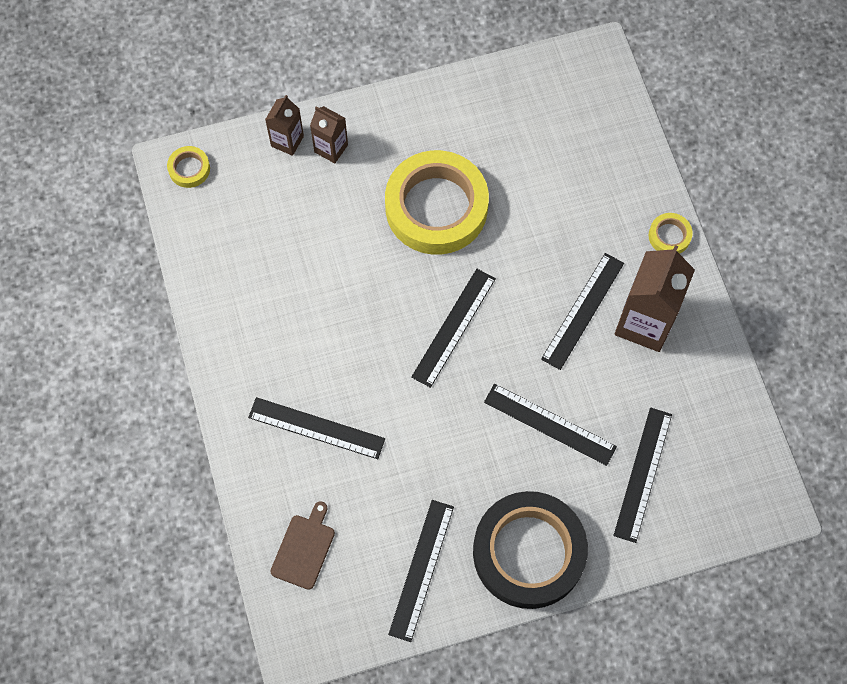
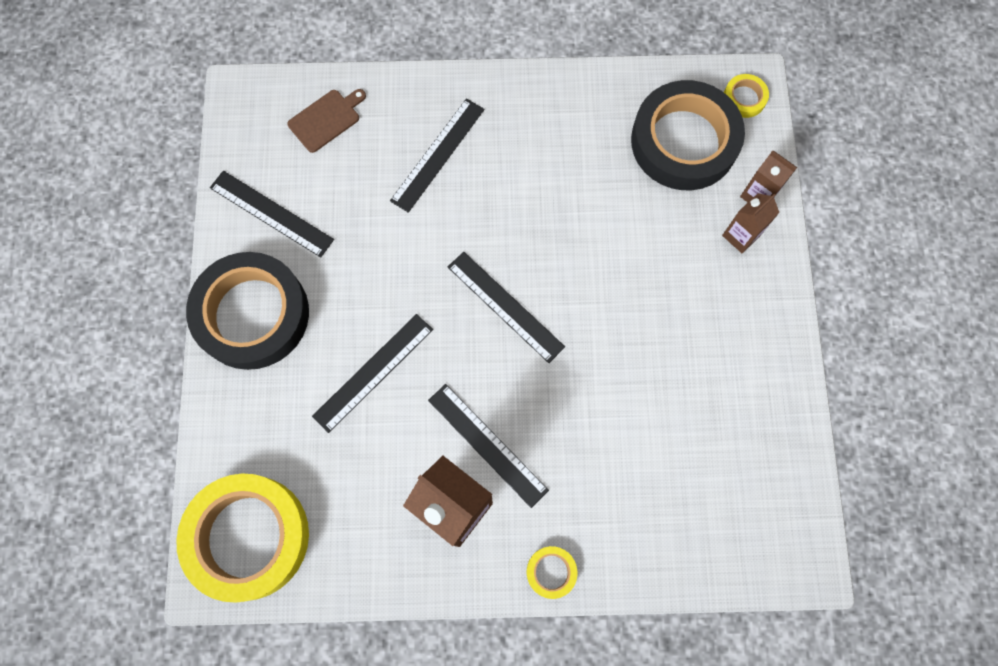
camera: 105 degrees right, 5 degrees up
brown cutting board [270,501,335,590] -> brown cutting board turned 75 degrees counterclockwise [287,89,366,153]
yellow tape [385,150,489,255] -> yellow tape moved to [176,474,309,603]
black ruler [613,407,672,543] -> none
none -> black tape [631,80,745,190]

